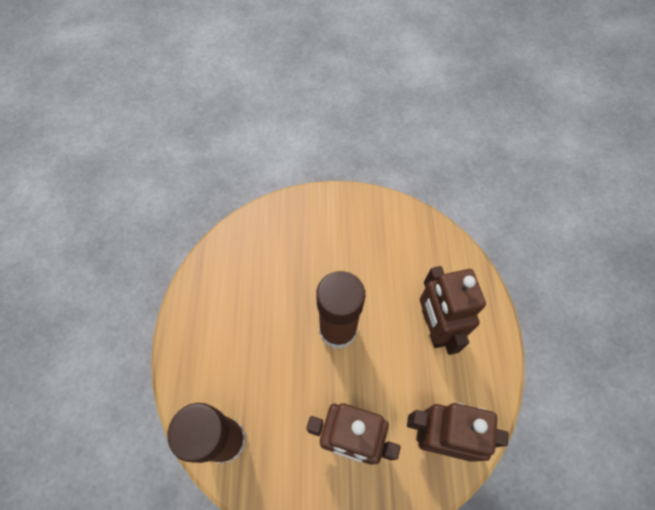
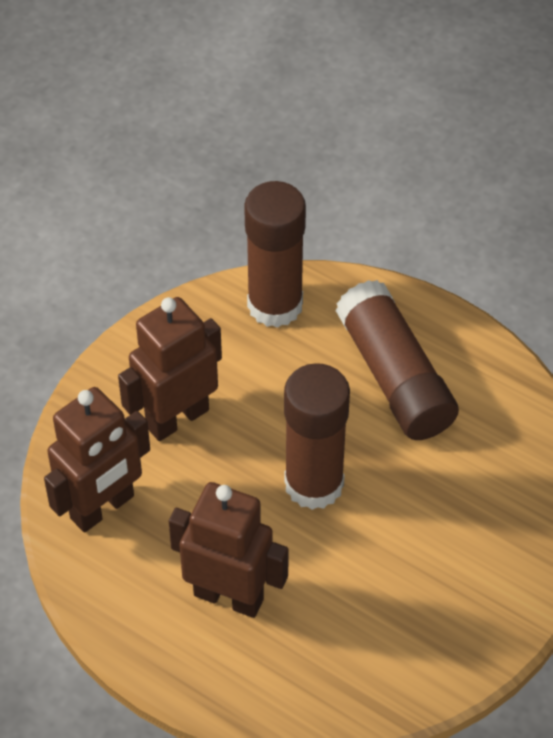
camera: 125 degrees right, 10 degrees down
none -> brown glue stick [335,280,459,440]

